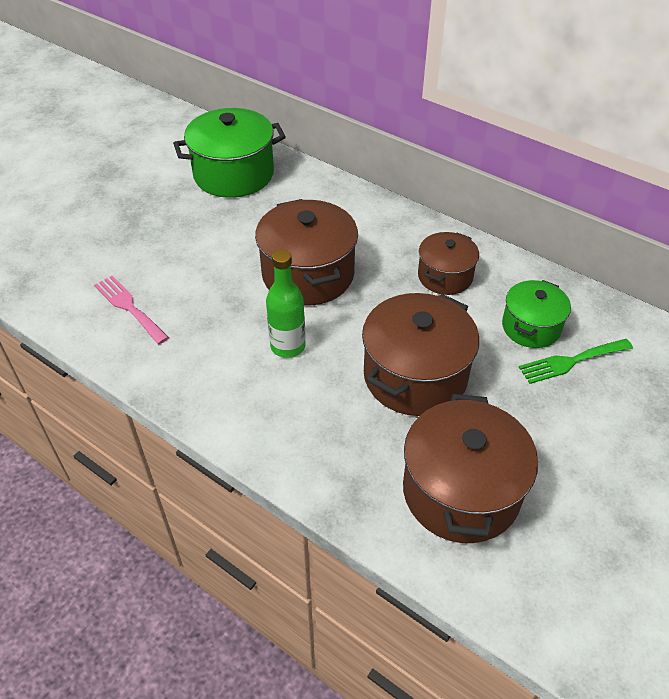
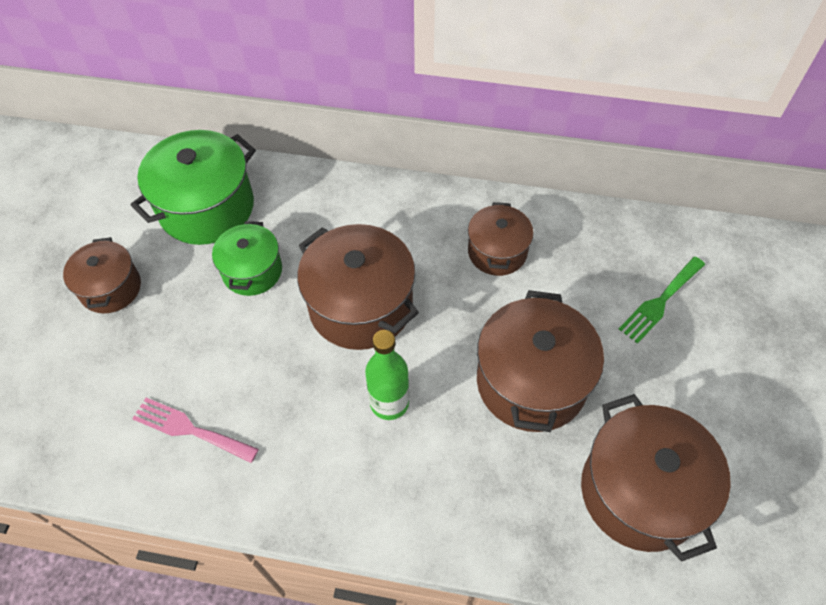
camera: 25 degrees left, 10 degrees up
green pot [502,280,571,348] -> green pot moved to [212,221,282,296]
none -> brown pot [63,237,141,313]

